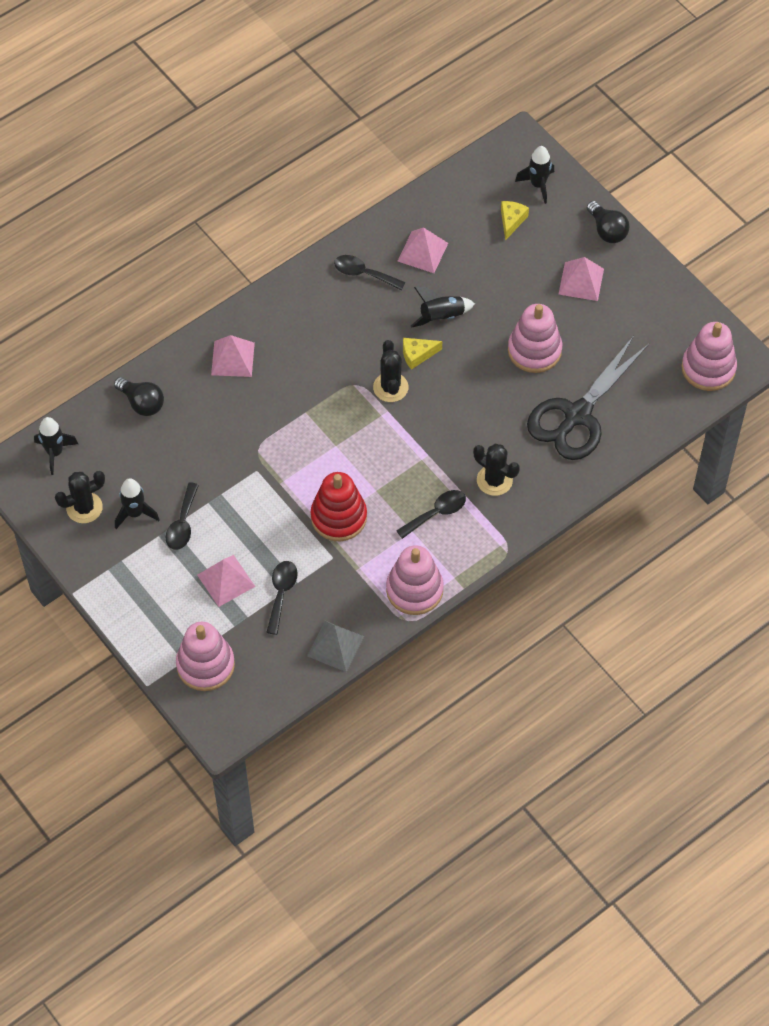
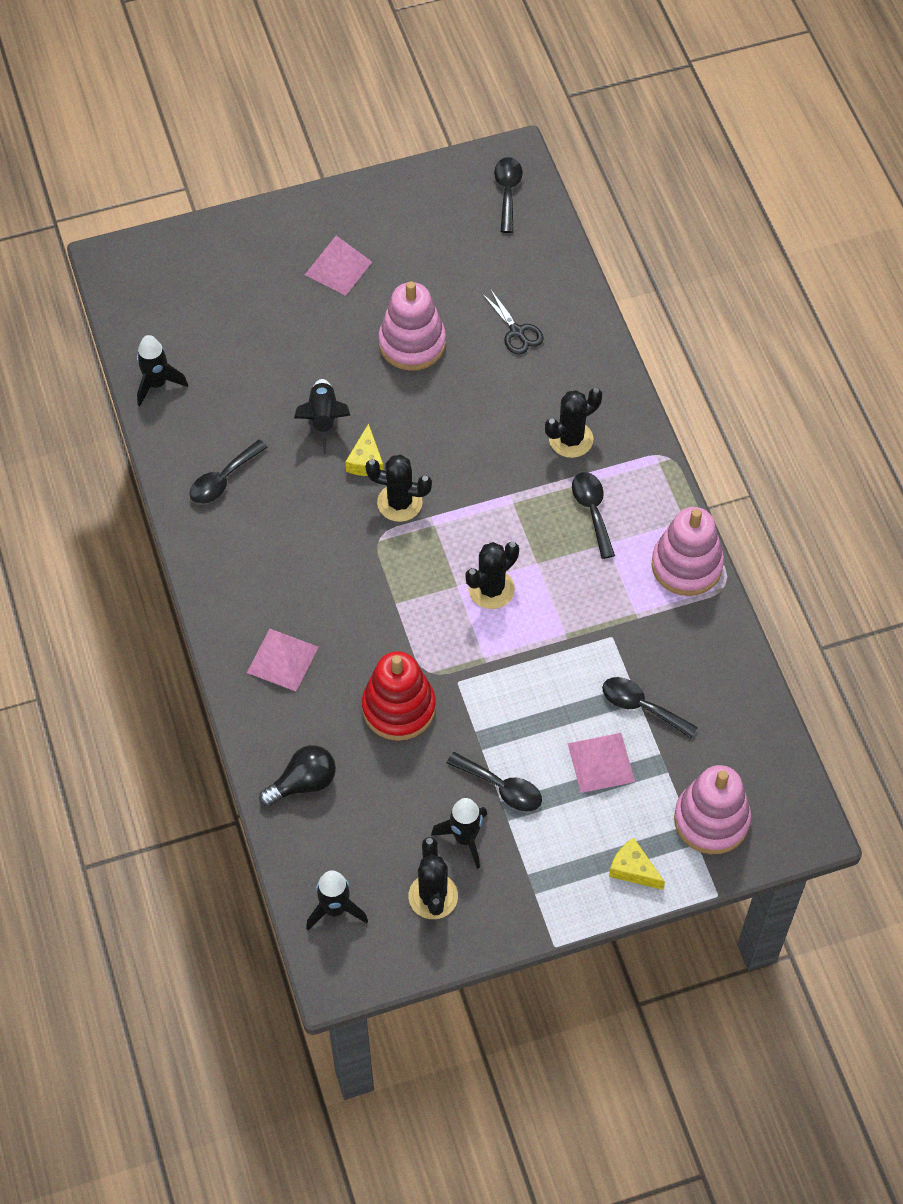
camera: 70 degrees left, 0 degrees up
grey pyramid [307,621,364,672] -> none
red stacking toy [310,472,367,541] -> red stacking toy moved to [362,651,436,741]
pink pyramid [397,227,448,273] -> none
yellow cheese [501,201,529,241] -> yellow cheese moved to [609,838,665,890]
black rocket [515,146,554,204] -> black rocket moved to [137,335,188,406]
black scissors [527,336,649,460] -> black scissors [483,289,544,354], size x0.43
black light bulb [587,201,629,243] -> none
pink stacking toy [681,322,737,391] -> black spoon [494,157,523,233]
none -> black cactus [465,542,519,609]

